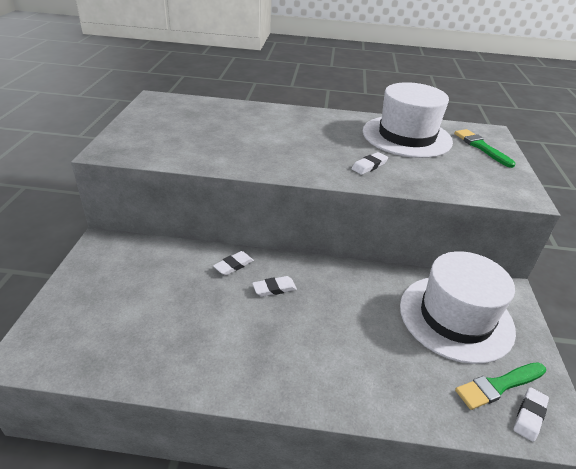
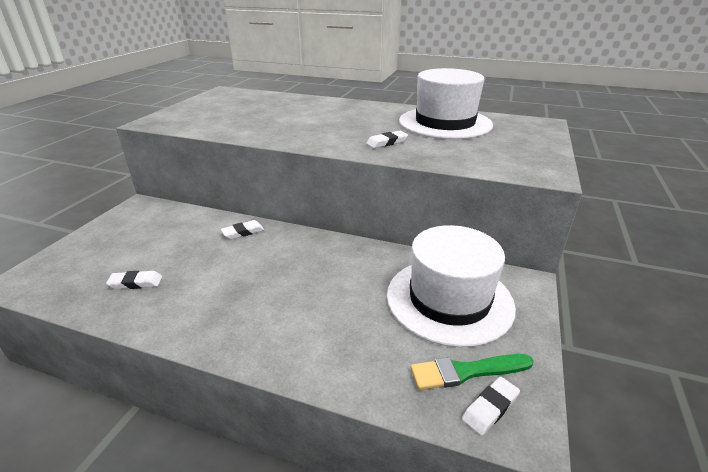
camera: 15 degrees right, 5 degrees down
white eraser [252,276,297,297] -> white eraser moved to [106,271,162,289]
green brush [454,129,516,168] -> none

